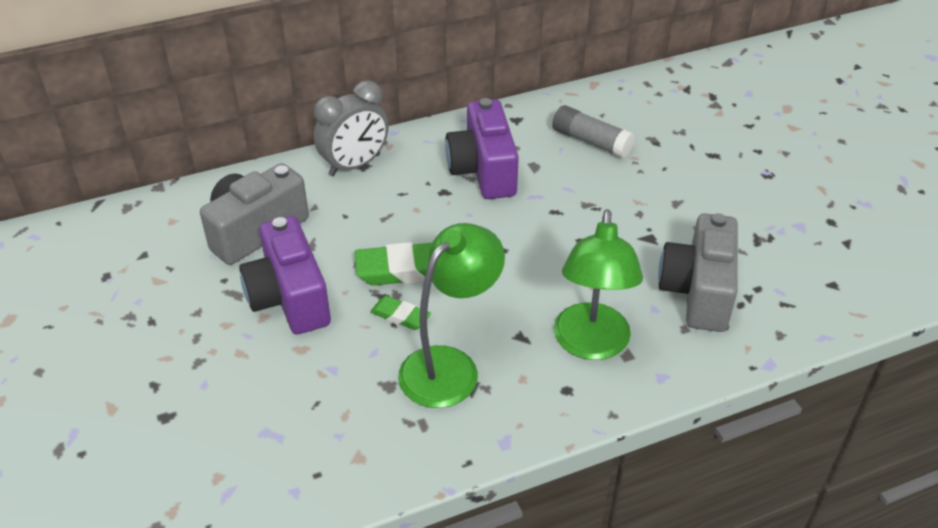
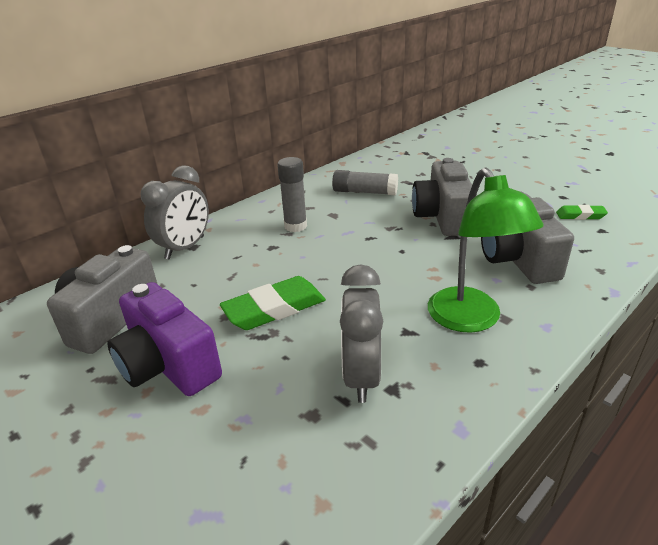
camera: 20 degrees left, 10 degrees down
green eraser [370,296,431,330] -> green eraser moved to [556,205,608,220]
green lamp [398,223,505,408] -> grey clock [340,264,383,403]
purple camera [445,98,519,199] -> grey glue stick [277,157,307,232]
none -> grey camera [412,158,477,236]

